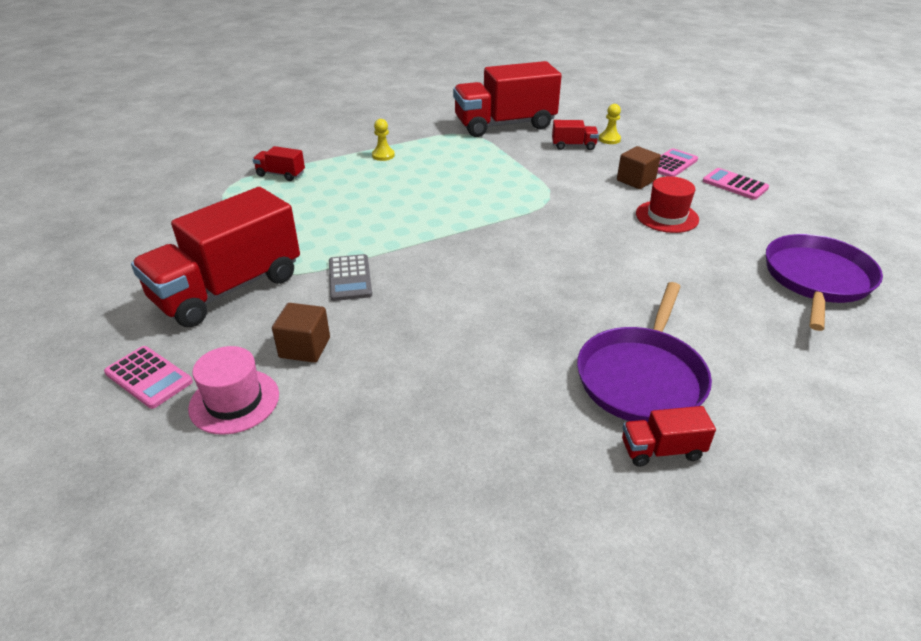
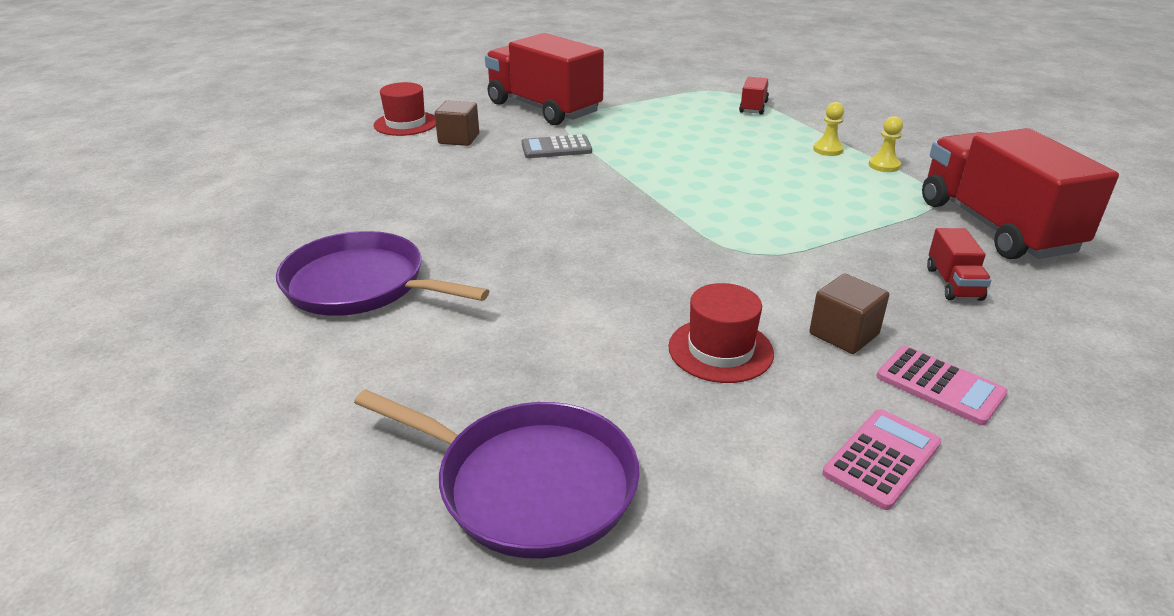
camera: 90 degrees right, 5 degrees down
pink calculator [104,346,193,409] -> none
pink hat [188,346,279,435] -> red hat [374,82,436,136]
yellow pawn [599,104,621,144] -> yellow pawn moved to [869,116,903,172]
red truck [622,406,716,467] -> none

